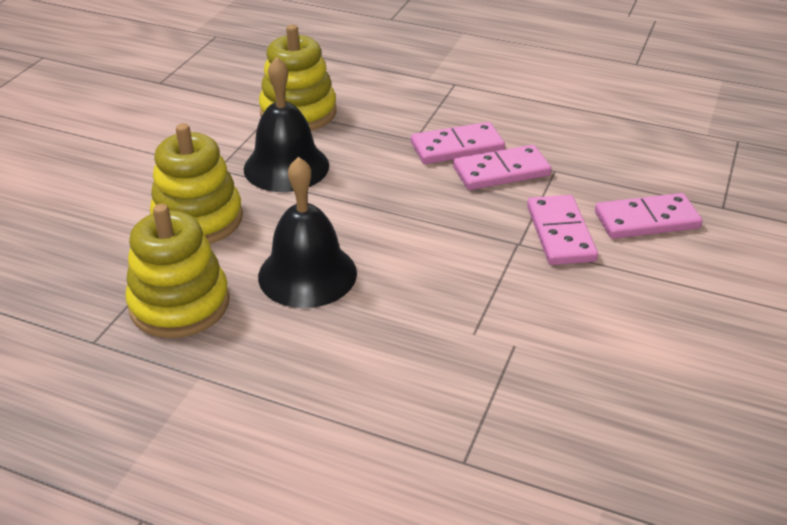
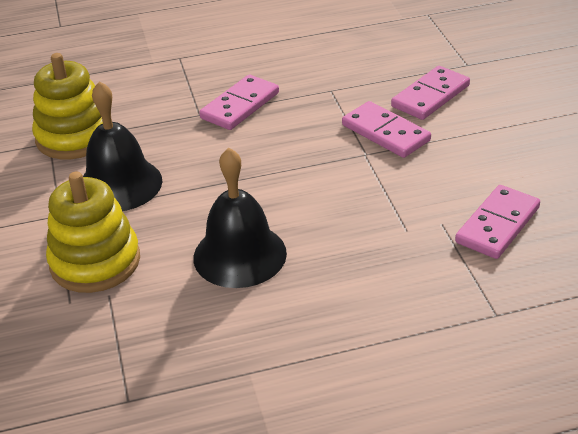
camera: 35 degrees left, 0 degrees up
yellow stacking toy [125,204,230,338] -> none
pink domino [453,145,552,190] -> pink domino moved to [455,185,540,259]

